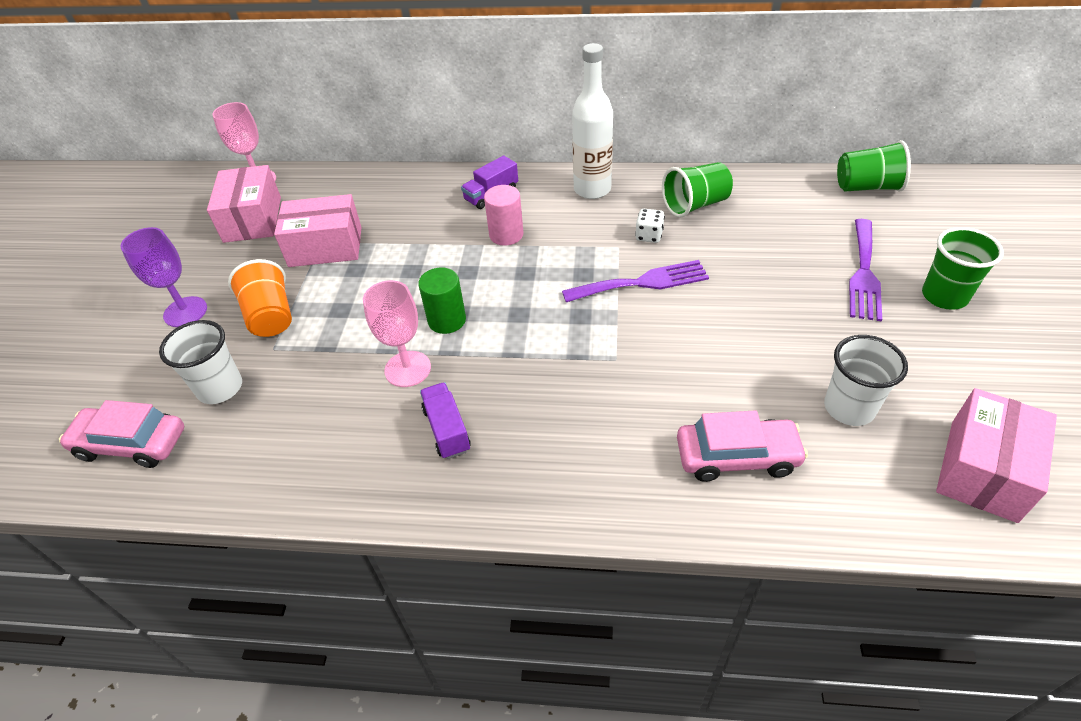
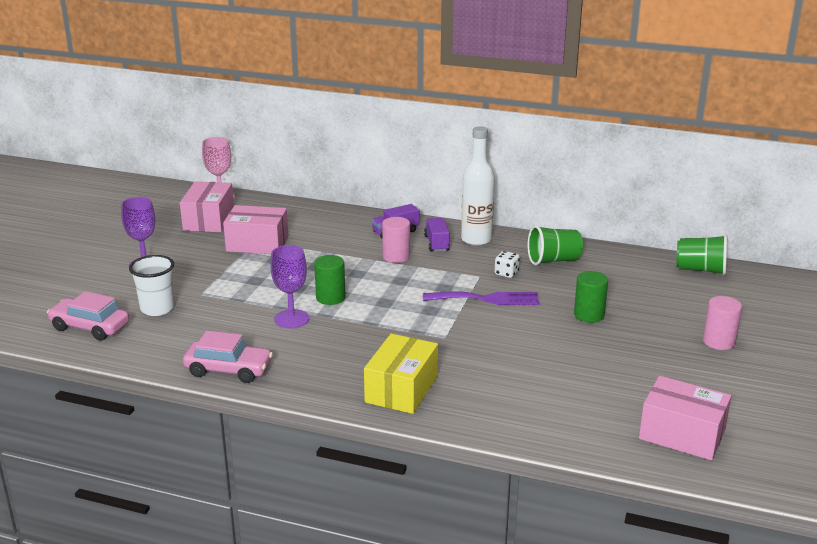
camera: 10 degrees right, 20 degrees down
orange cup [228,259,292,337] -> none
pink goblet [363,280,431,387] -> purple goblet [270,245,309,328]
purple truck [420,382,471,459] -> purple truck moved to [424,218,450,252]
pink car [677,410,808,482] -> pink car moved to [183,331,273,383]
white cup [824,335,908,426] -> none
purple fork [849,219,882,322] -> none
green cup [922,227,1004,310] -> pink cylinder [703,296,742,350]
pink box [936,388,1057,523] -> pink box turned 75 degrees clockwise [639,376,731,460]
none -> yellow box [364,333,438,414]
none -> green cylinder [574,271,608,323]

